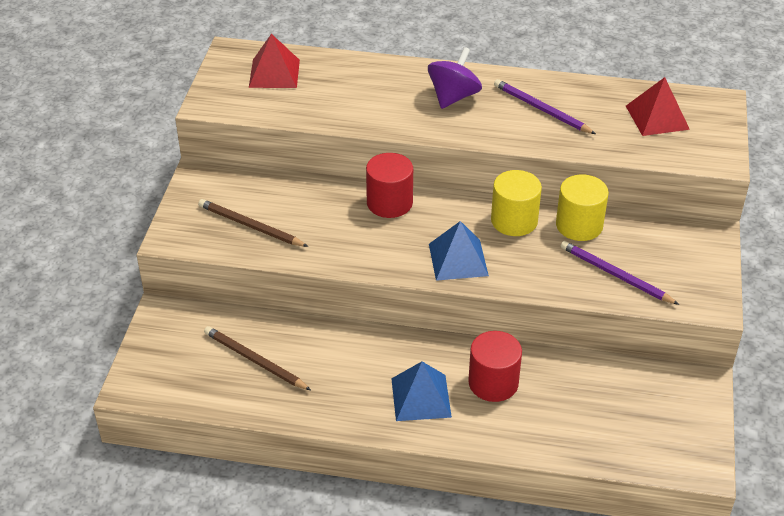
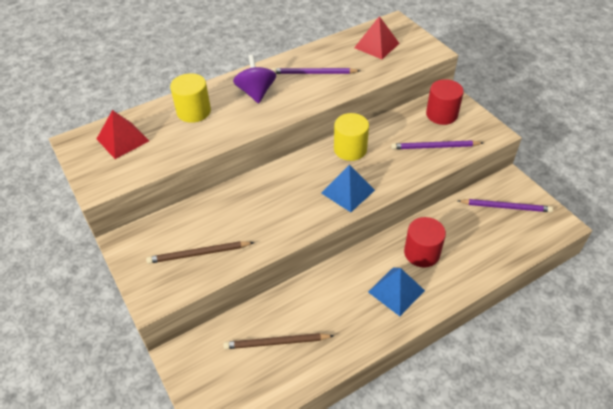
camera: 40 degrees left, 5 degrees up
red cylinder [366,153,413,218] -> red cylinder moved to [426,79,464,125]
yellow cylinder [556,174,609,241] -> yellow cylinder moved to [170,73,211,123]
none -> purple pencil [458,199,553,212]

